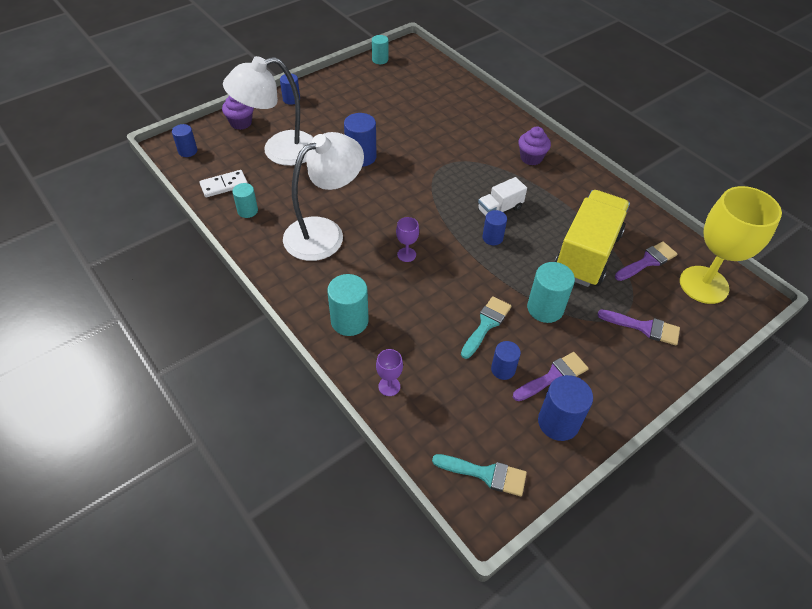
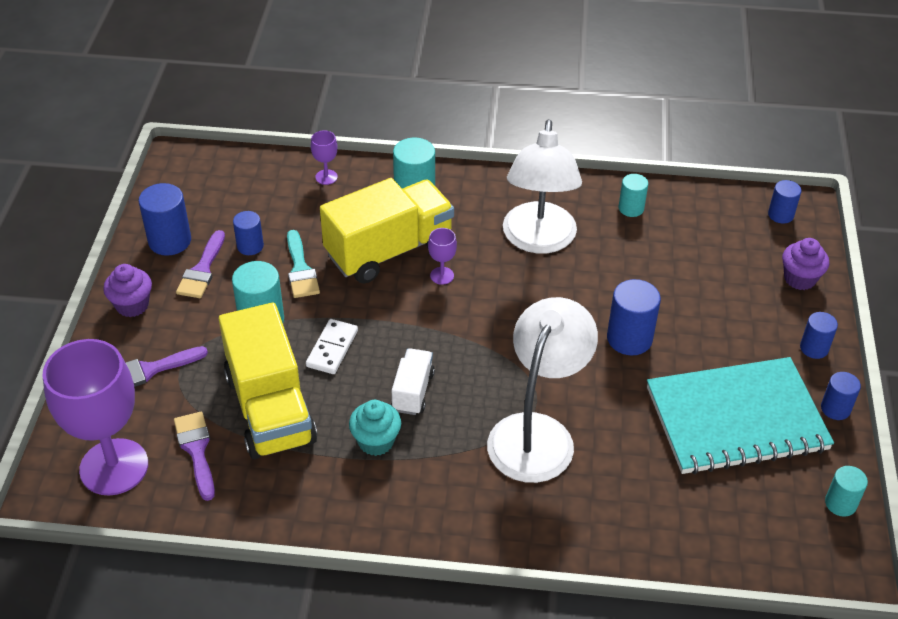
camera: 135 degrees right, 5 degrees down
white domino [199,170,248,197] -> white domino moved to [306,319,358,374]
white lamp [223,56,314,166] -> white lamp moved to [487,297,598,483]
turquoise brush [432,454,527,496] -> none
blue cylinder [482,210,507,245] -> blue cylinder moved to [821,372,861,420]
purple cupcake [518,126,551,166] -> purple cupcake moved to [103,264,152,317]
purple brush [615,241,677,281] -> purple brush turned 150 degrees clockwise [174,412,215,501]
yellow goblet [680,186,782,304] -> purple goblet [43,339,148,495]
none -> yellow truck [320,178,454,283]
none -> turquoise cupcake [349,400,401,456]
none -> turquoise notebook [647,357,834,475]

